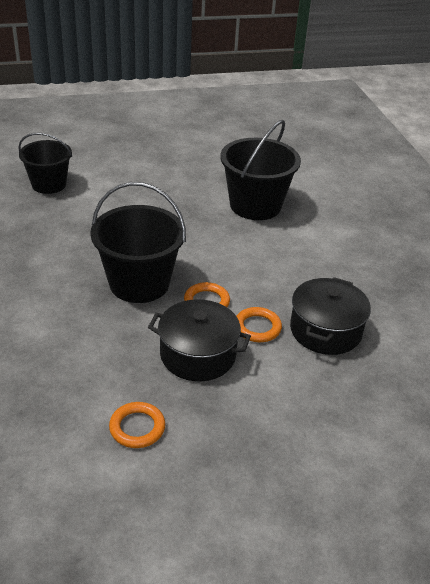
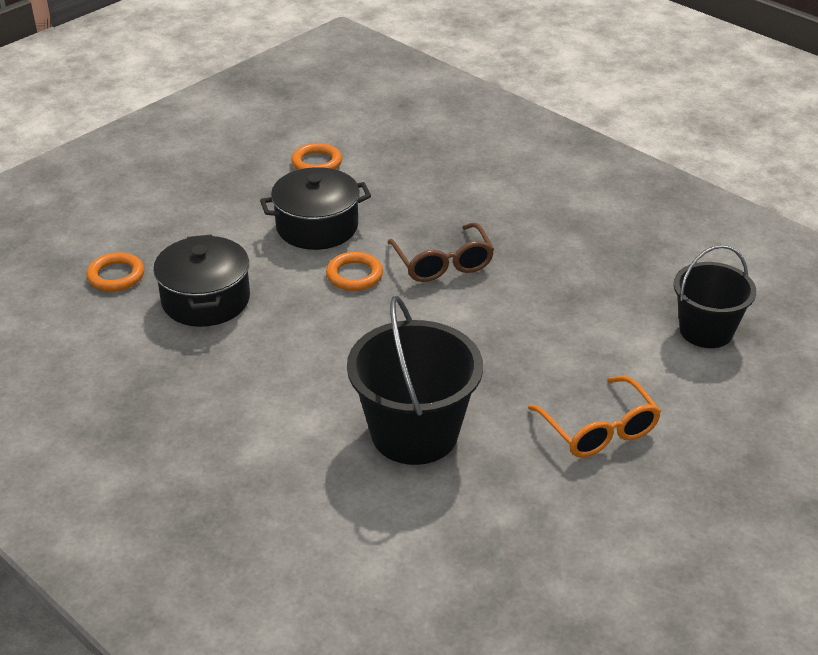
camera: 150 degrees right, 0 degrees up
black bucket [90,182,186,303] -> brown glasses [387,223,494,282]
orange ring [236,307,282,342] -> orange ring moved to [86,252,144,292]
none -> orange glasses [528,376,661,457]

